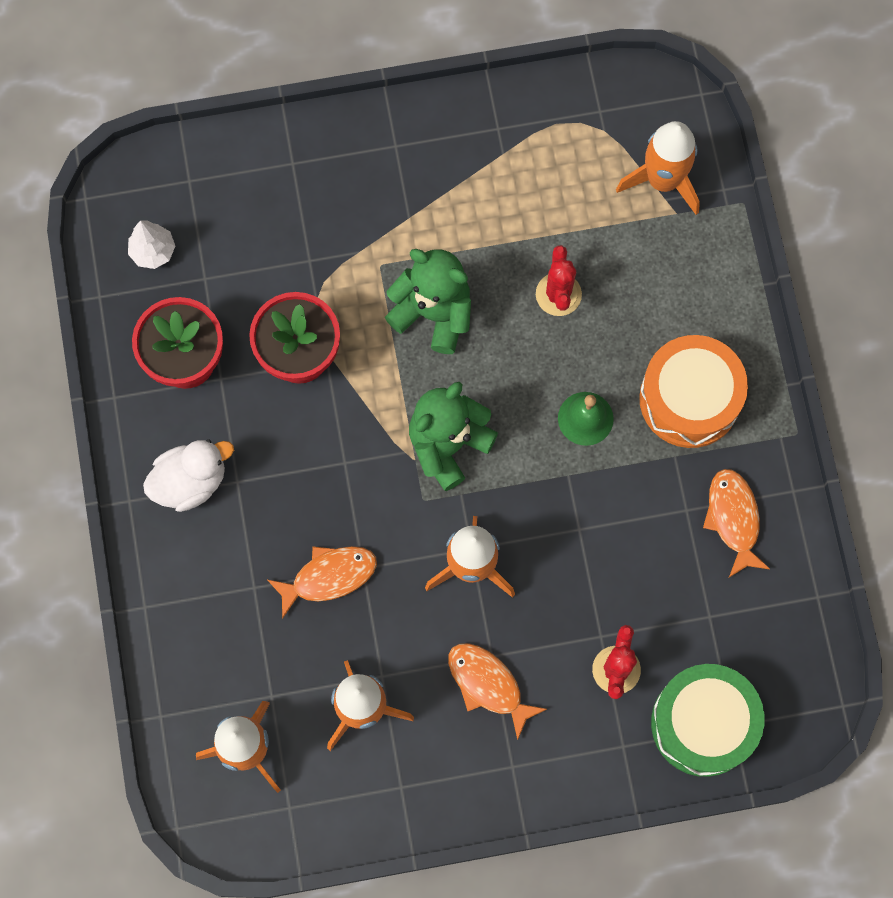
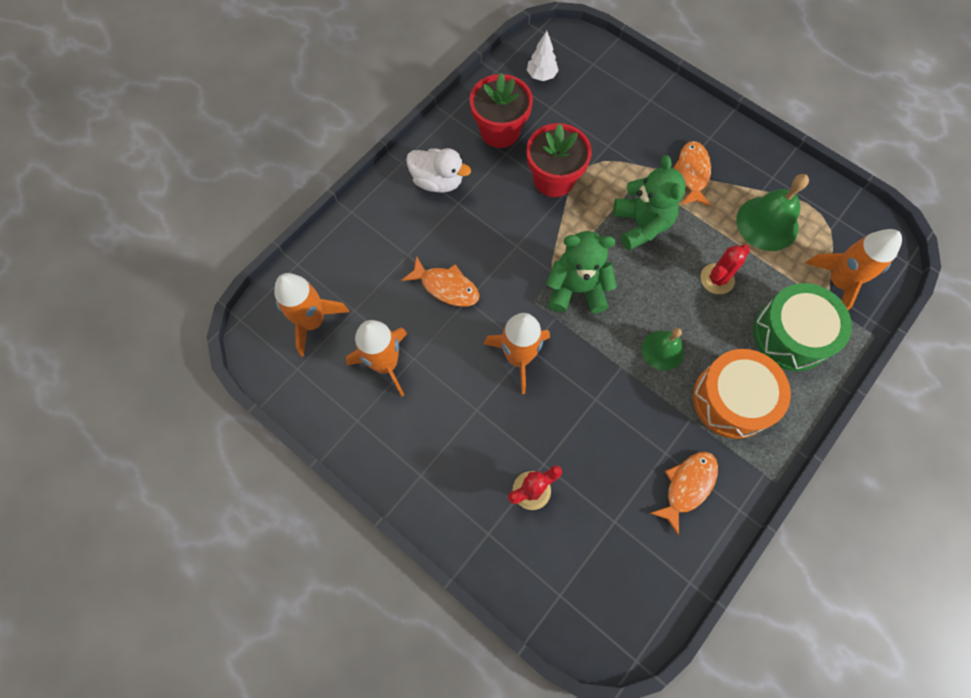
camera: 50 degrees right, 5 degrees down
orange fish [448,643,547,740] -> orange fish moved to [674,141,711,206]
green drum [651,664,765,777] -> green drum moved to [753,283,852,371]
none -> green bell [736,174,809,251]

